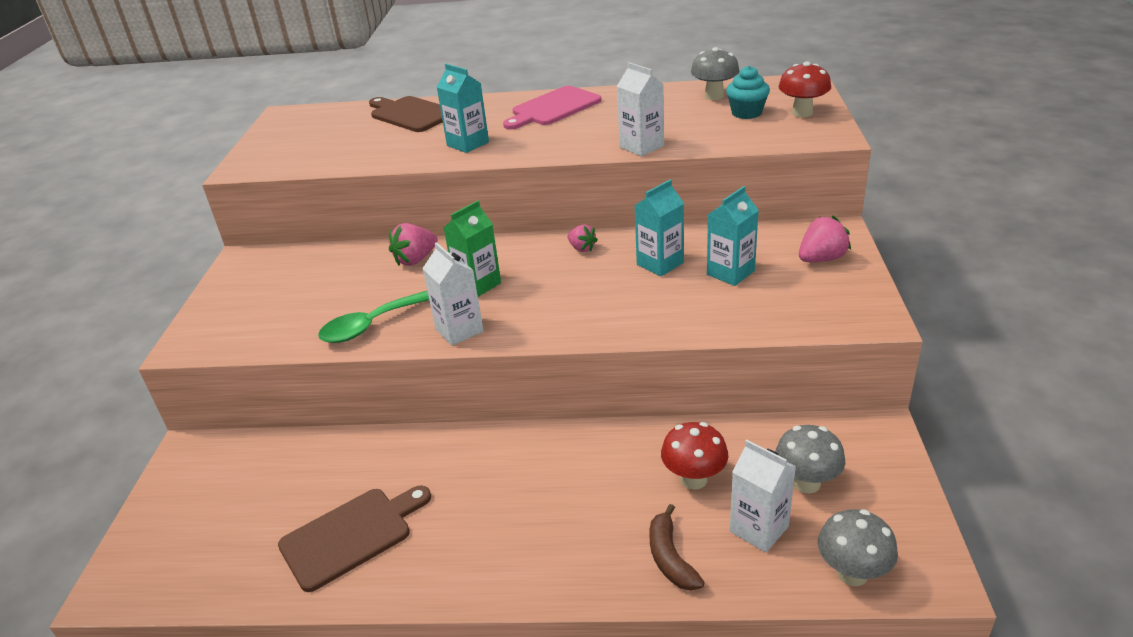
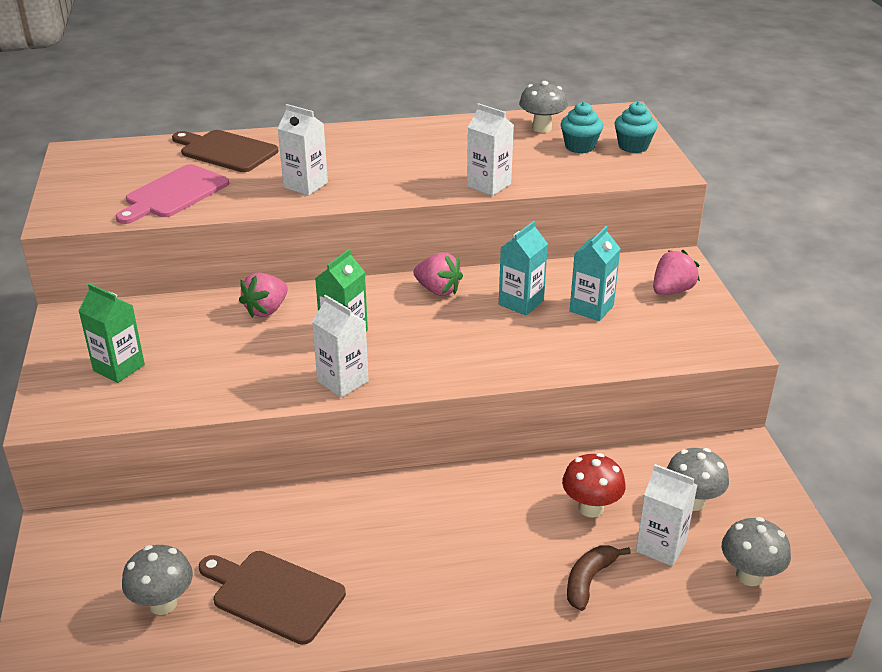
camera: 15 degrees left, 0 degrees up
brown cutting board [278,485,431,592] -> brown cutting board turned 105 degrees counterclockwise [199,551,346,645]
green spoon [318,291,429,343] -> none
turquoise carton [437,64,489,153] -> white carton [277,104,328,196]
pink cutting board [503,86,602,130] -> pink cutting board moved to [116,164,229,224]
pink strawberry [568,225,598,252] -> pink strawberry [413,253,463,296], size x1.56
brown banana [650,504,705,591] -> brown banana turned 60 degrees clockwise [567,545,631,611]
red mushroom [778,61,831,117] -> turquoise cupcake [614,101,657,153]
none -> green carton [79,283,145,383]
none -> grey mushroom [122,545,193,615]

